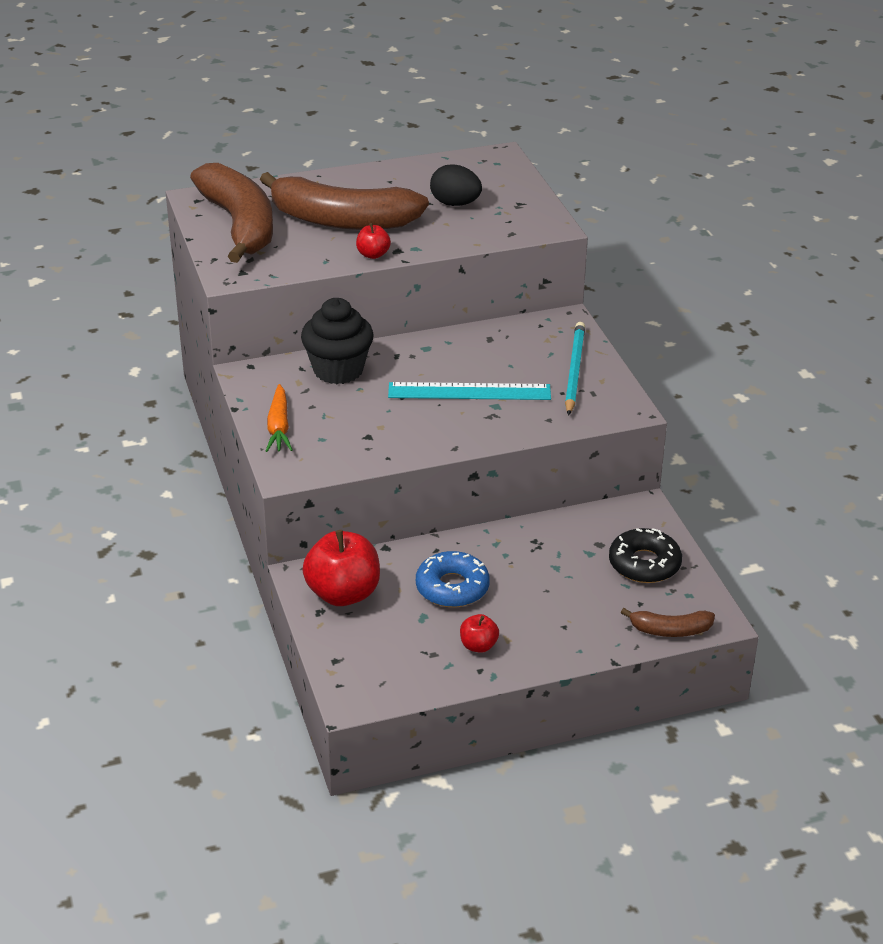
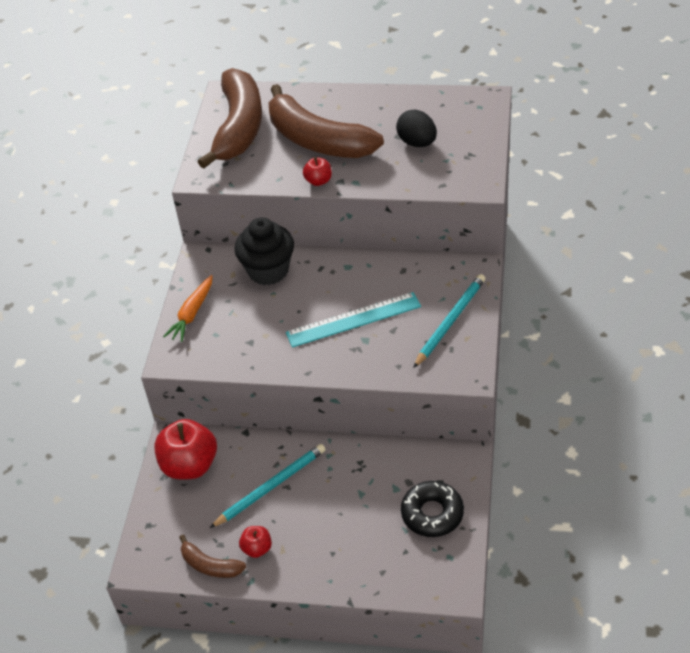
camera: 30 degrees right, 10 degrees up
turquoise ruler [388,382,551,400] -> turquoise ruler turned 45 degrees counterclockwise [286,292,421,348]
blue donut [416,551,490,607] -> turquoise pencil [210,444,326,528]
brown banana [621,608,715,637] -> brown banana moved to [179,535,246,578]

